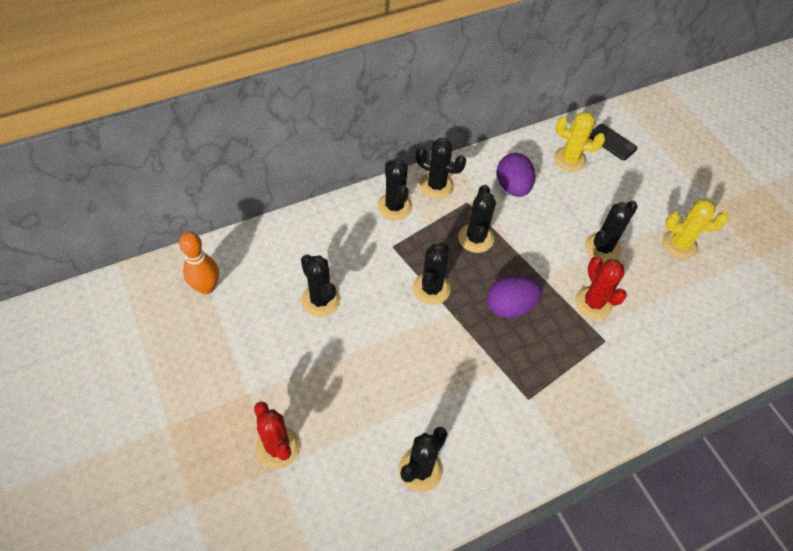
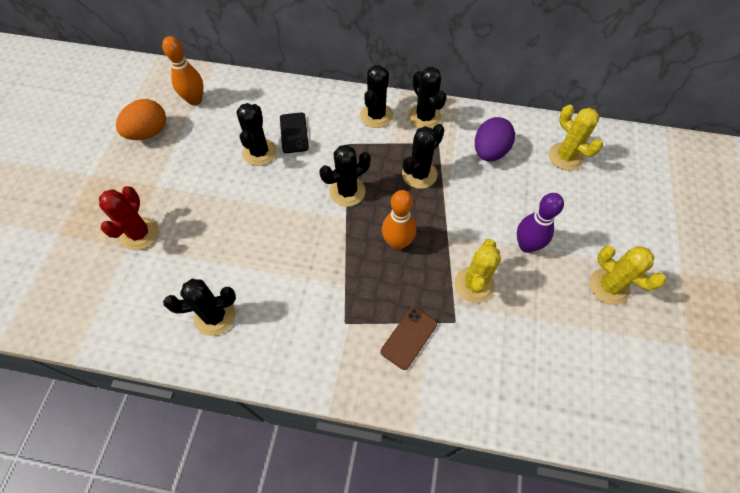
camera: 40 degrees right, 5 degrees up
purple egg [487,275,542,318] -> orange bowling pin [382,190,416,250]
red cactus [575,256,627,319] -> yellow cactus [455,239,501,303]
black cactus [585,201,638,262] -> purple bowling pin [517,193,564,253]
black phone [589,124,637,160] -> black phone moved to [280,112,309,153]
none -> orange egg [116,99,166,140]
none -> brown phone [381,307,437,370]

